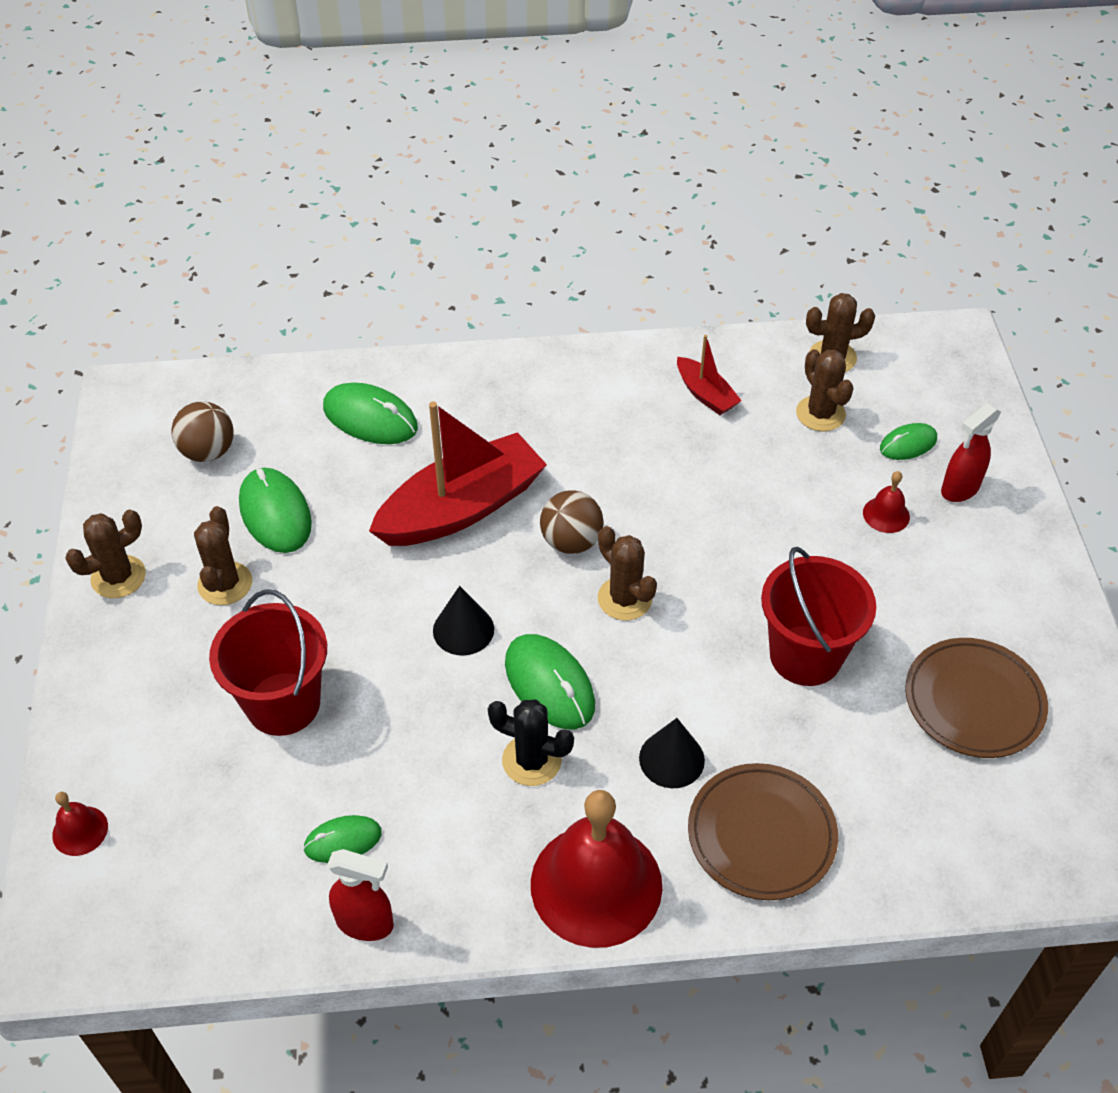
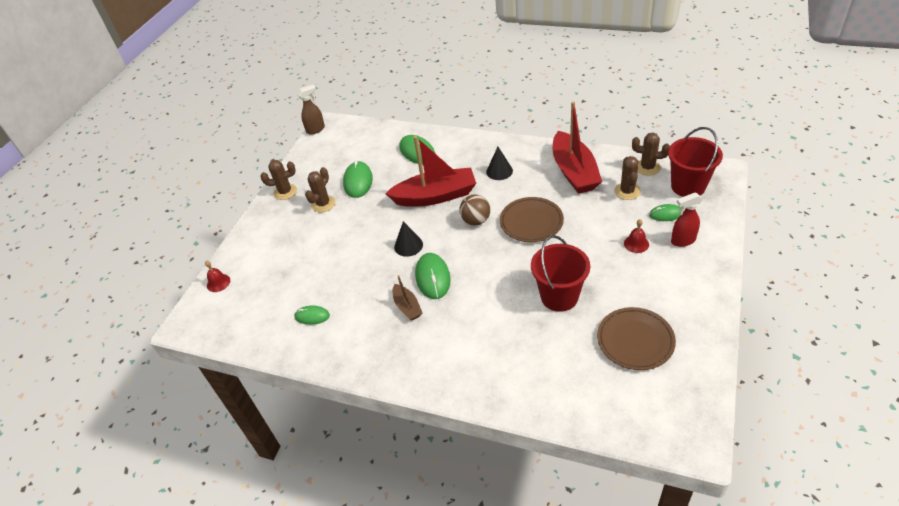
camera: 30 degrees right, 5 degrees down
brown ball [171,401,234,462] -> none
red bucket [209,589,327,736] -> red bucket moved to [668,127,723,197]
red spray bottle [327,849,394,941] -> none
black cactus [488,700,574,786] -> brown boat [393,275,423,321]
red bell [531,790,662,948] -> none
brown cactus [598,526,657,620] -> none
black cone [639,718,705,788] -> black cone moved to [486,147,513,180]
red boat [677,335,742,415] -> red boat [553,102,602,194], size x2.08
brown plate [688,763,838,900] -> brown plate moved to [500,197,564,242]
none -> brown spray bottle [297,85,325,135]

